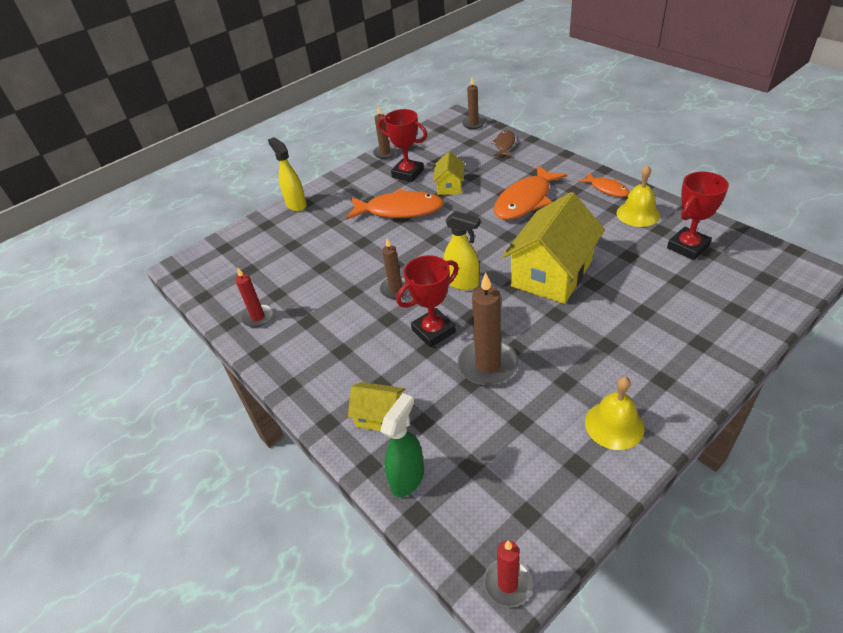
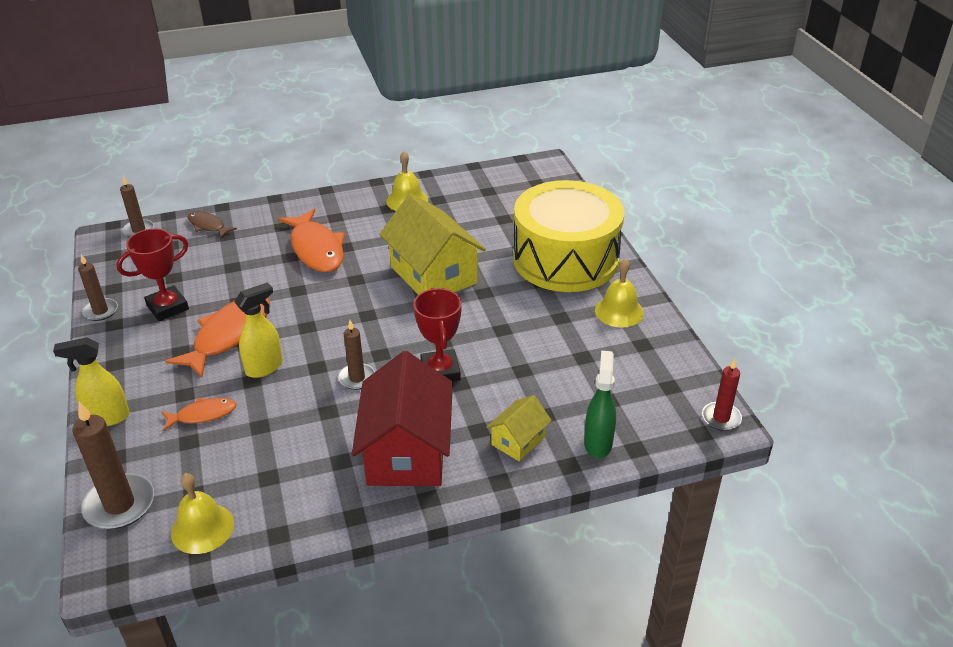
camera: 70 degrees left, 5 degrees down
red candle [236,268,273,328] -> none
green spray bottle [380,393,424,497] -> green spray bottle turned 45 degrees clockwise [584,350,616,458]
yellow house [433,151,465,195] -> none
yellow spray bottle [444,211,481,290] -> yellow spray bottle moved to [235,282,283,378]
brown candle [458,272,518,386] -> brown candle moved to [72,402,154,529]
orange fish [578,173,630,197] -> orange fish moved to [161,398,237,431]
red trophy [667,172,729,260] -> none
none -> yellow bell [171,473,234,554]
none -> red house [352,351,453,486]
none -> yellow drum [513,180,624,292]

